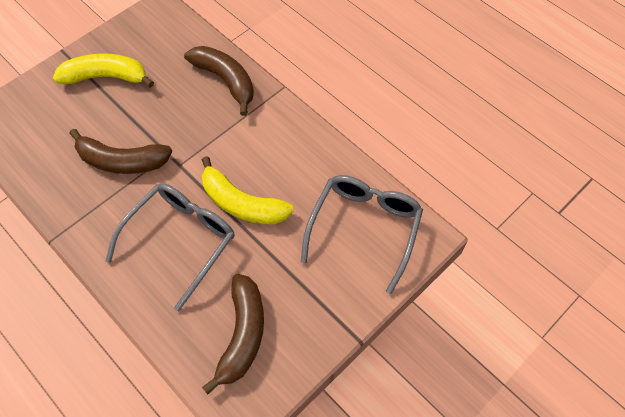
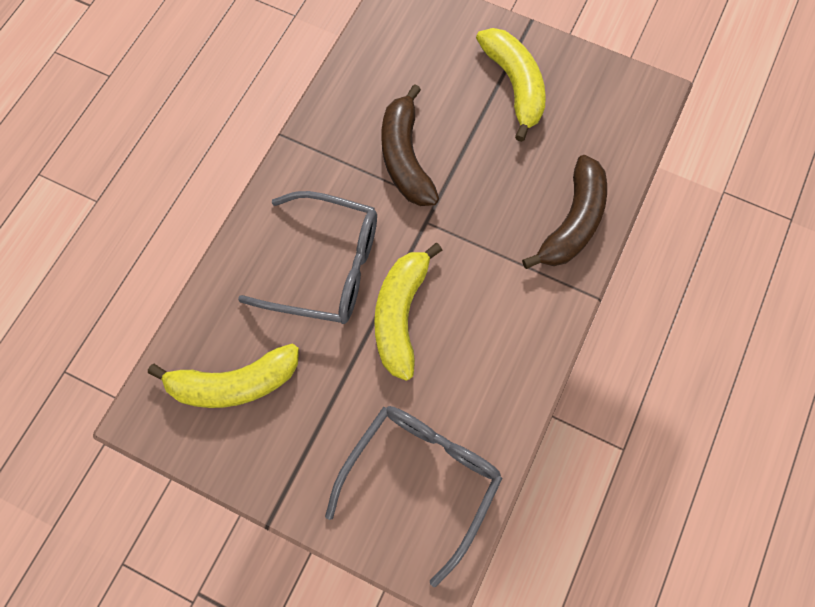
camera: 70 degrees right, 10 degrees up
brown banana [202,274,264,394] -> yellow banana [148,344,299,408]
grey glasses [301,175,423,294] -> grey glasses turned 60 degrees counterclockwise [325,406,503,587]

